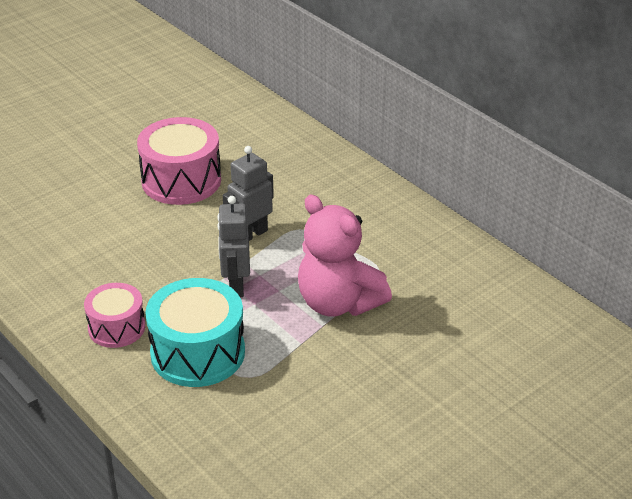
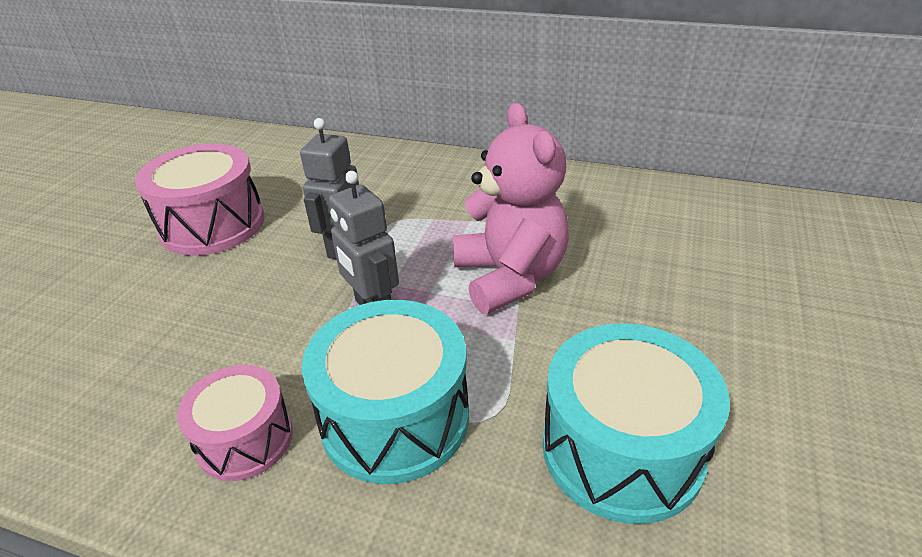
camera: 30 degrees left, 0 degrees up
pink teddy bear [298,195,392,317] -> pink teddy bear turned 120 degrees counterclockwise [453,103,569,314]
none -> turquoise drum [543,323,730,524]

